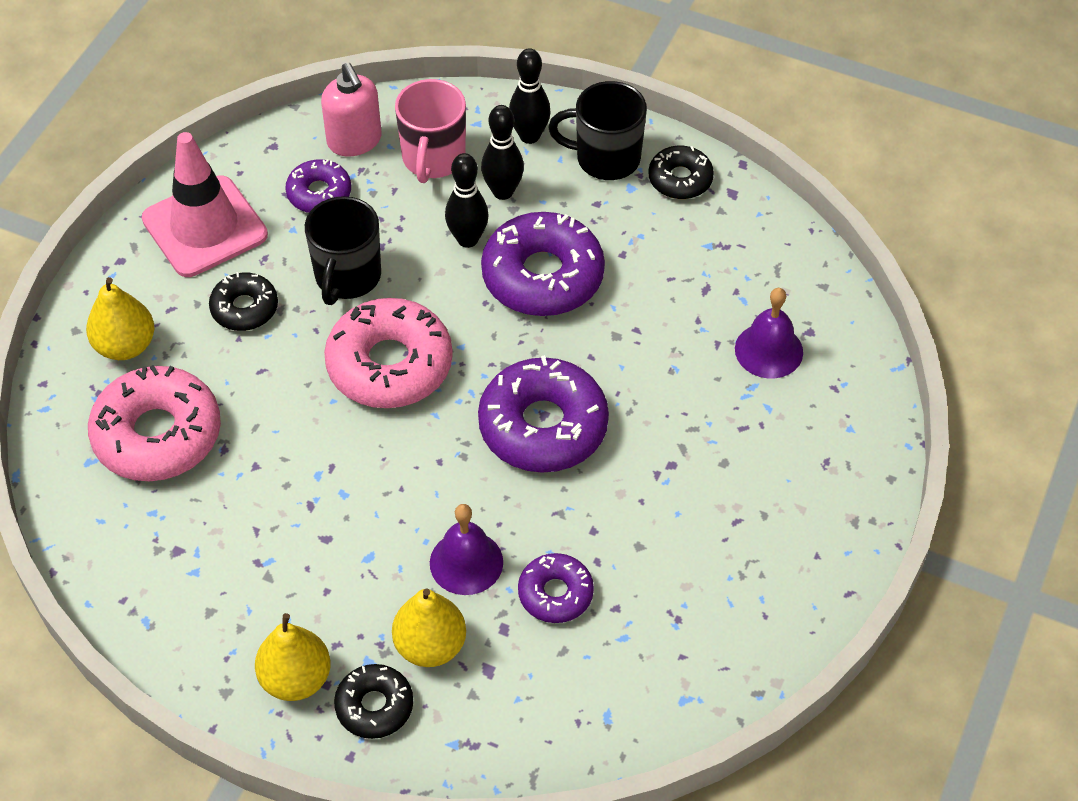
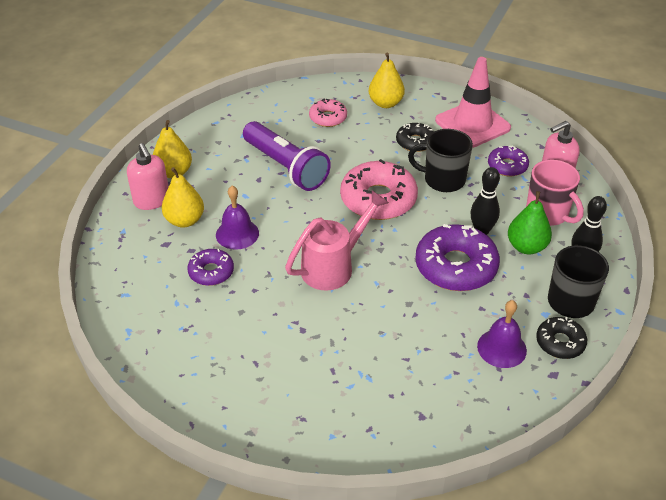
camera: 90 degrees right, 10 degrees down
pink donut [88,365,221,481] -> pink donut [309,98,347,127], size x0.55
black donut [334,664,413,739] -> pink soap dispenser [127,143,169,210]
pink mug [395,79,466,183] -> pink mug turned 135 degrees counterclockwise [526,160,584,226]
purple donut [478,355,609,473] -> pink watering can [285,190,389,290]
black bowling pin [481,105,524,200] -> green pear [508,191,552,254]
purple bell [735,288,803,378] -> purple bell moved to [477,300,527,368]
none -> purple flashlight [243,121,331,191]

